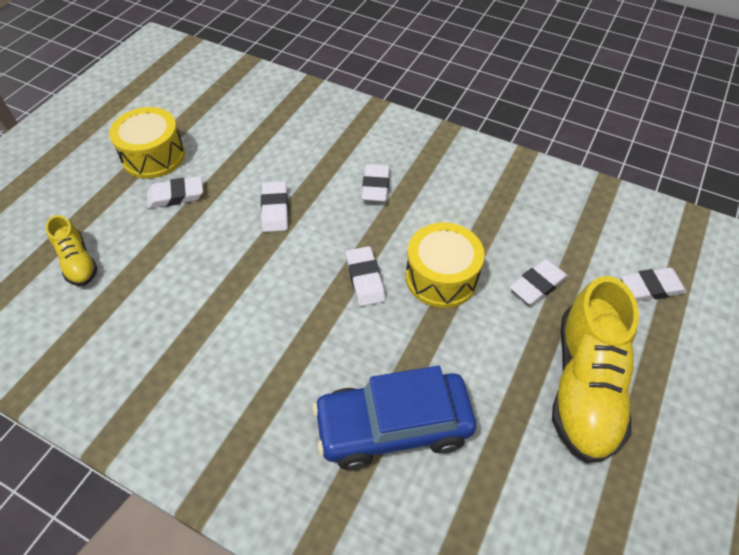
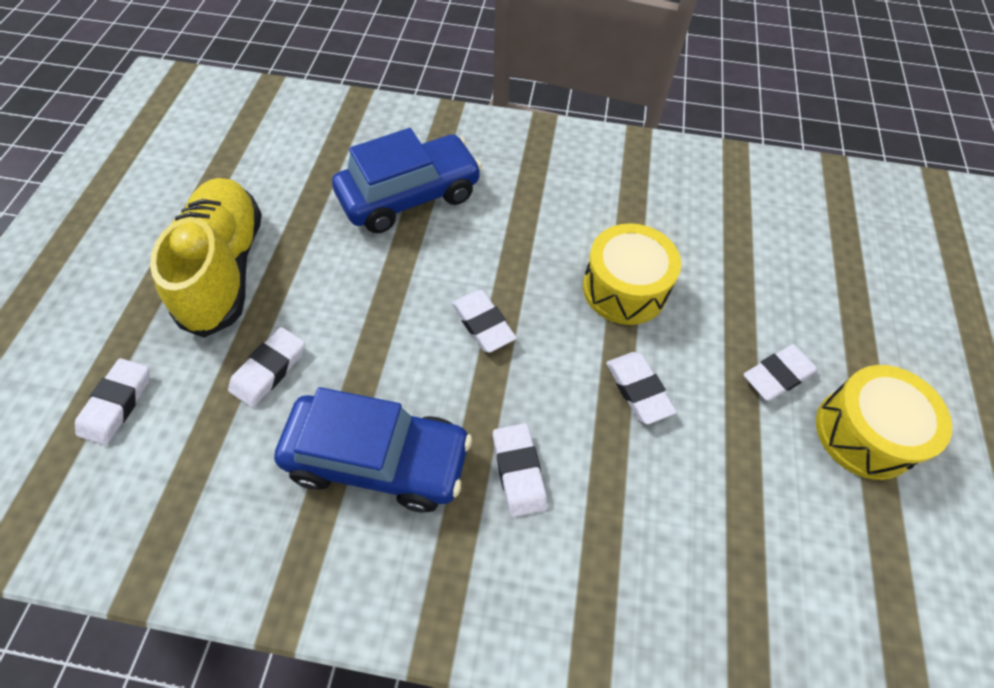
camera: 160 degrees right, 5 degrees up
yellow shoe [46,215,98,286] -> none
yellow drum [406,223,485,308] -> yellow drum moved to [583,223,681,325]
white eraser [621,268,687,301] -> white eraser turned 45 degrees counterclockwise [75,358,149,446]
none -> blue car [274,387,472,513]

